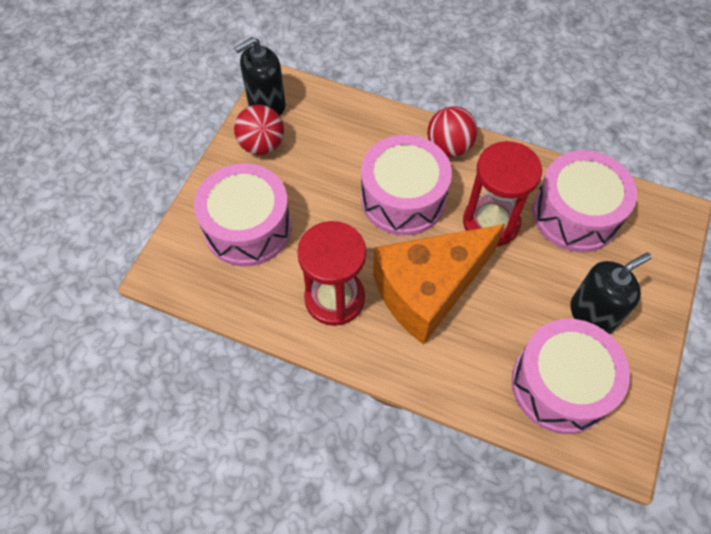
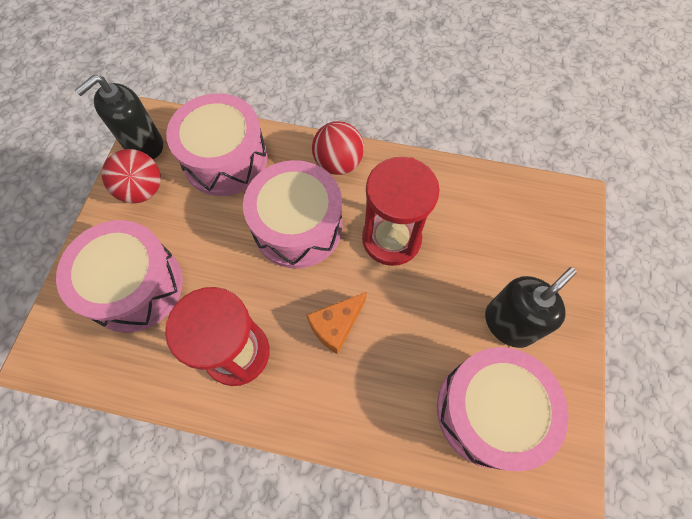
camera: 10 degrees left, 5 degrees up
orange cheese [373,224,505,345] -> orange cheese [307,292,367,354], size x0.45
pink drum [532,150,637,252] -> pink drum moved to [166,93,267,196]

